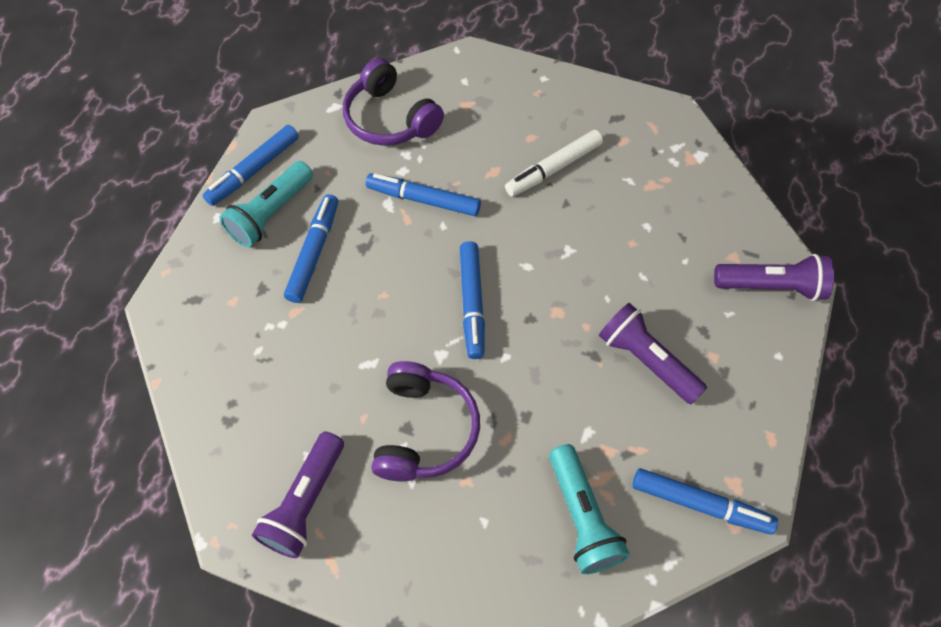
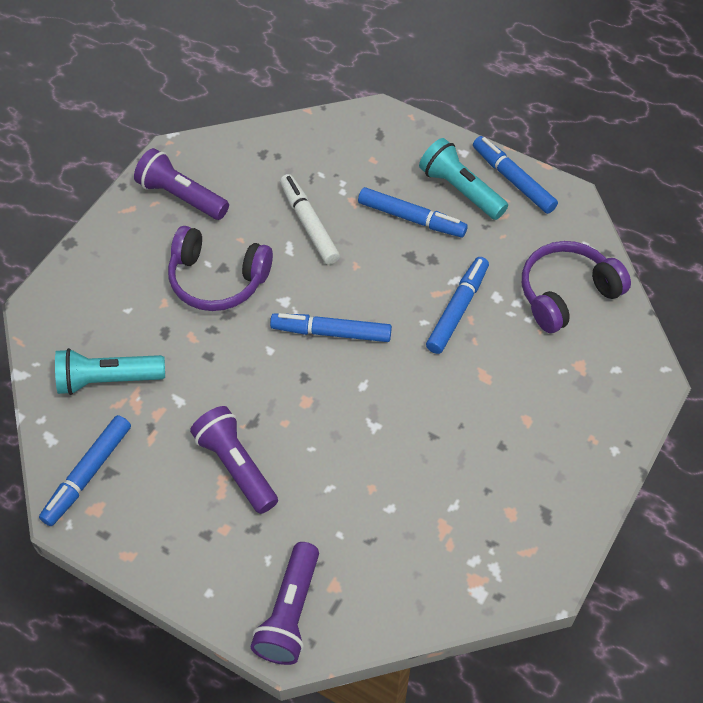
camera: 100 degrees right, 5 degrees down
white marker [505,130,603,197] -> white marker moved to [280,174,340,265]
purple flashlight [599,303,707,404] -> purple flashlight turned 90 degrees counterclockwise [190,406,278,514]

